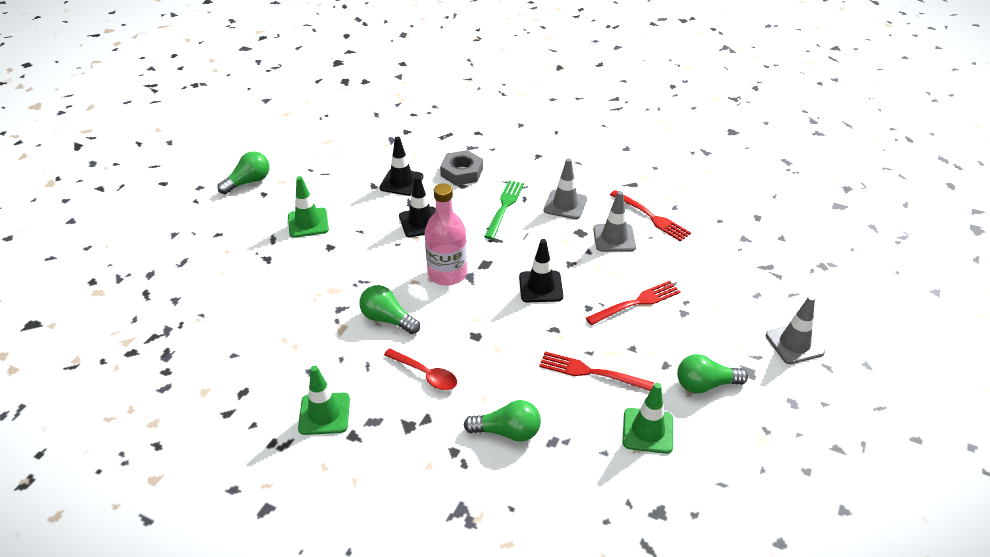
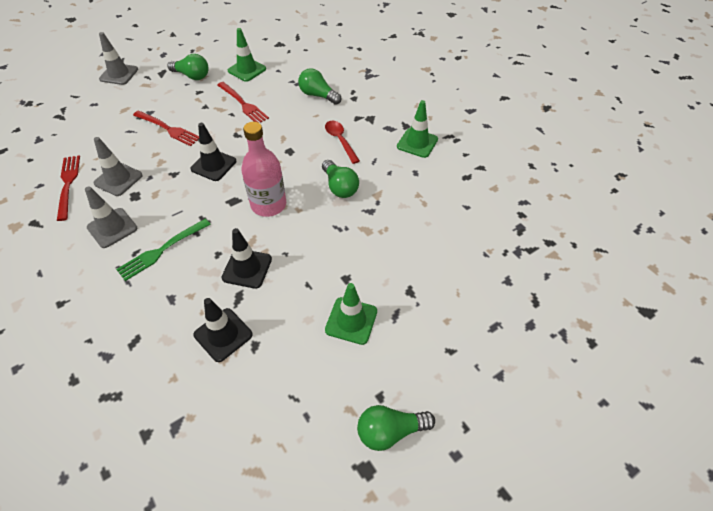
camera: 150 degrees left, 10 degrees up
grey nut [440,150,483,186] -> none
red fork [586,280,681,325] -> red fork turned 150 degrees counterclockwise [133,111,199,146]

